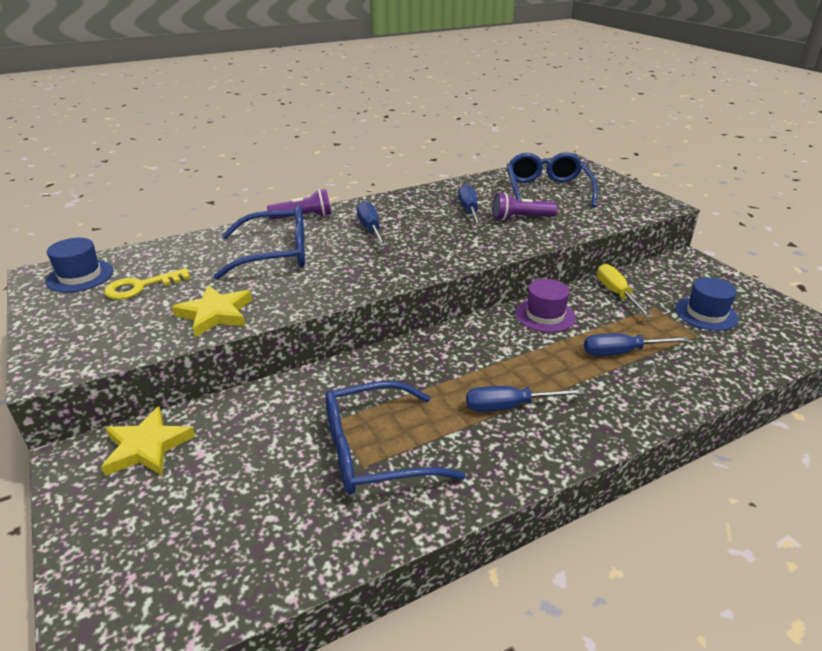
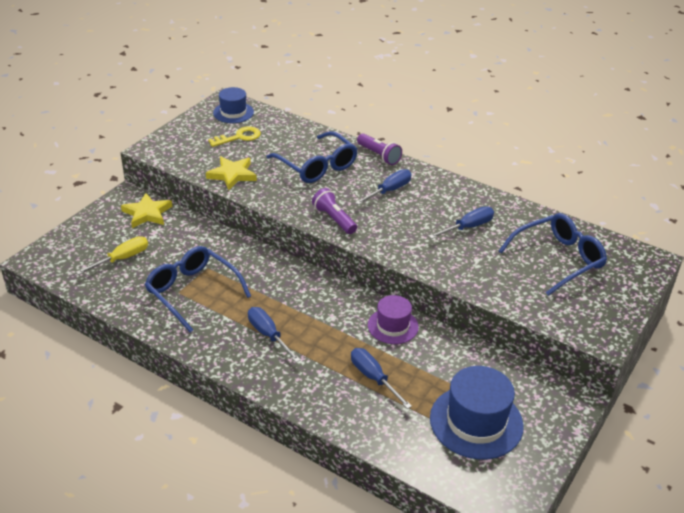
camera: 60 degrees right, 5 degrees up
yellow key [104,268,190,300] -> yellow key turned 120 degrees clockwise [208,126,261,147]
purple flashlight [493,192,558,221] -> purple flashlight moved to [312,188,357,234]
yellow screwdriver [597,264,653,318] -> yellow screwdriver moved to [76,236,148,275]
blue hat [675,277,739,331] -> blue hat [430,366,524,460], size x1.64

